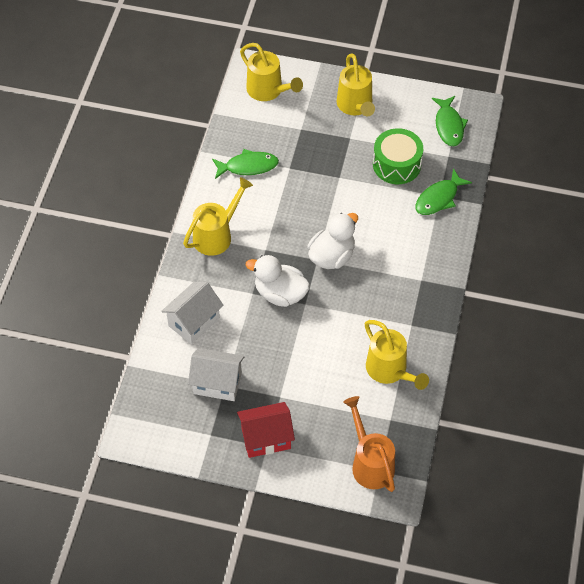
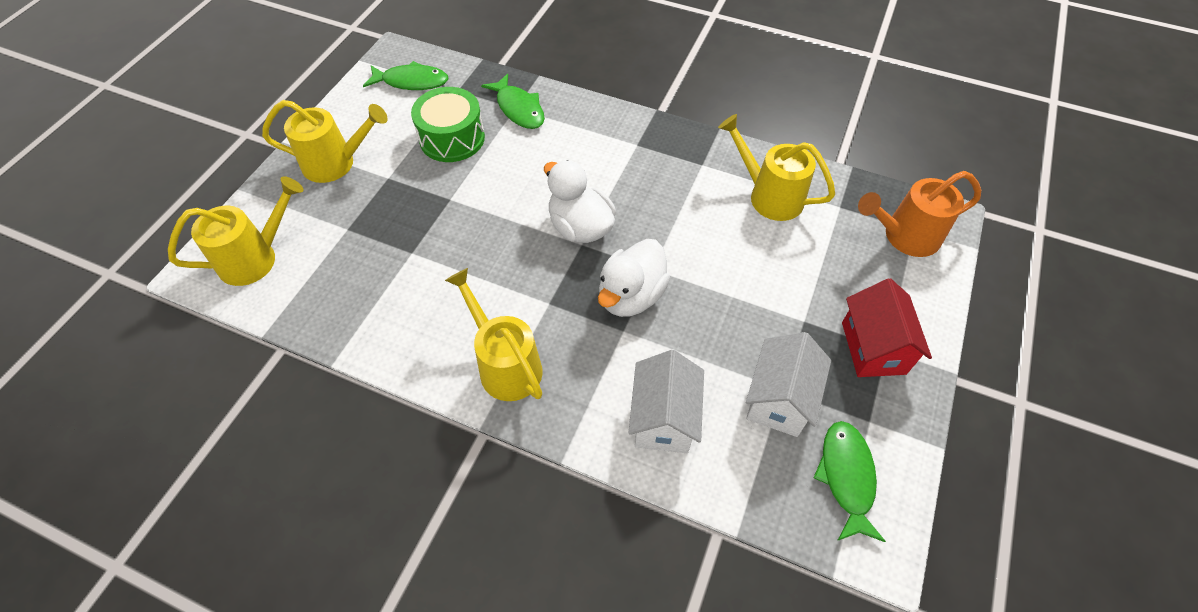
camera: 80 degrees left, 0 degrees up
white house [161,282,224,344] -> white house turned 45 degrees clockwise [628,350,704,453]
green fish [212,149,279,179] -> green fish moved to [813,421,886,542]
yellow watering can [365,320,429,390] -> yellow watering can turned 120 degrees counterclockwise [718,114,835,221]

